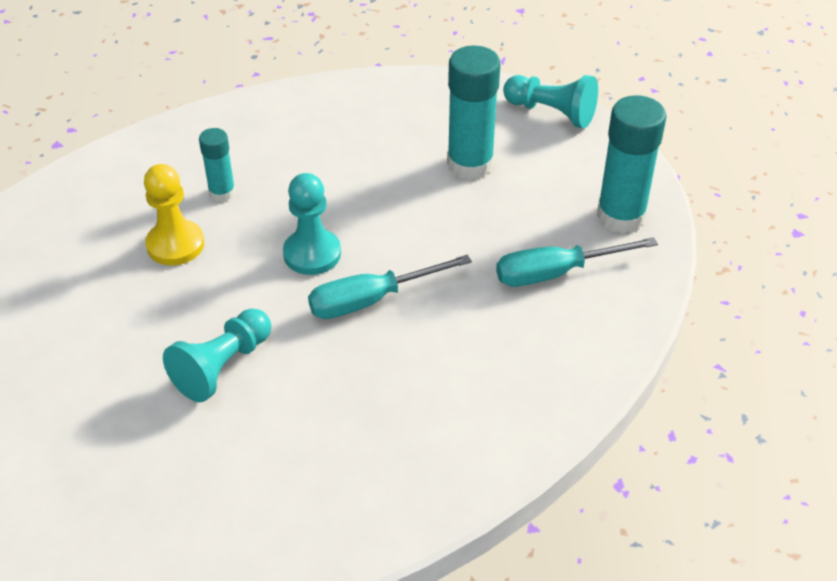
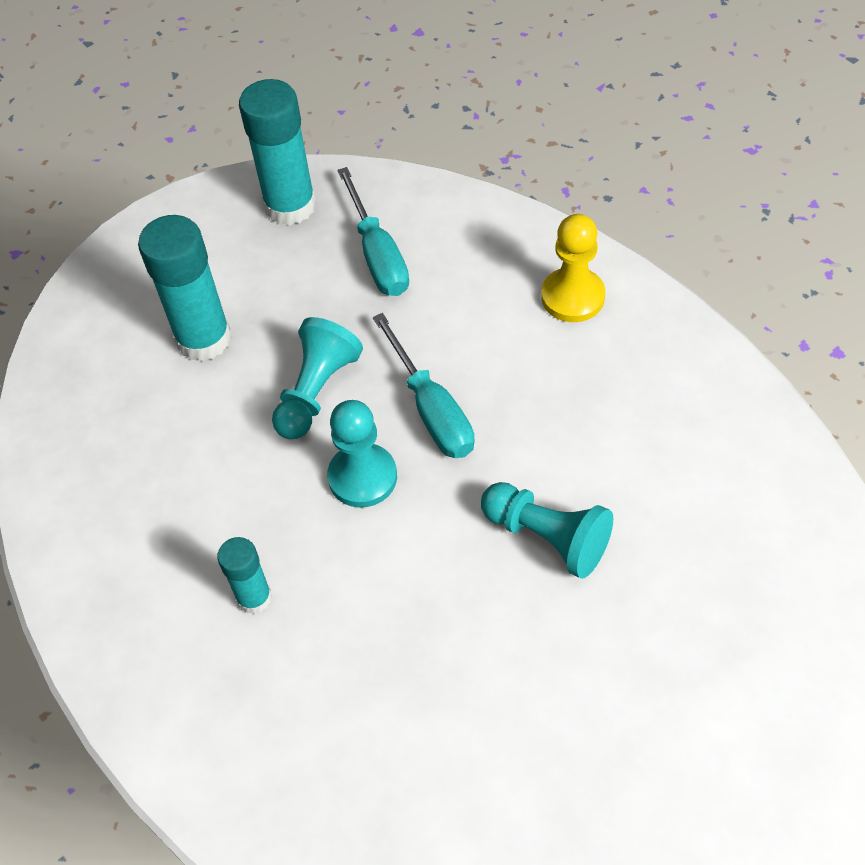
camera: 90 degrees left, 10 degrees up
yellow pawn [144,164,204,265] -> yellow pawn moved to [541,214,605,322]
turquoise pawn [503,75,598,128] -> turquoise pawn moved to [272,317,363,439]

